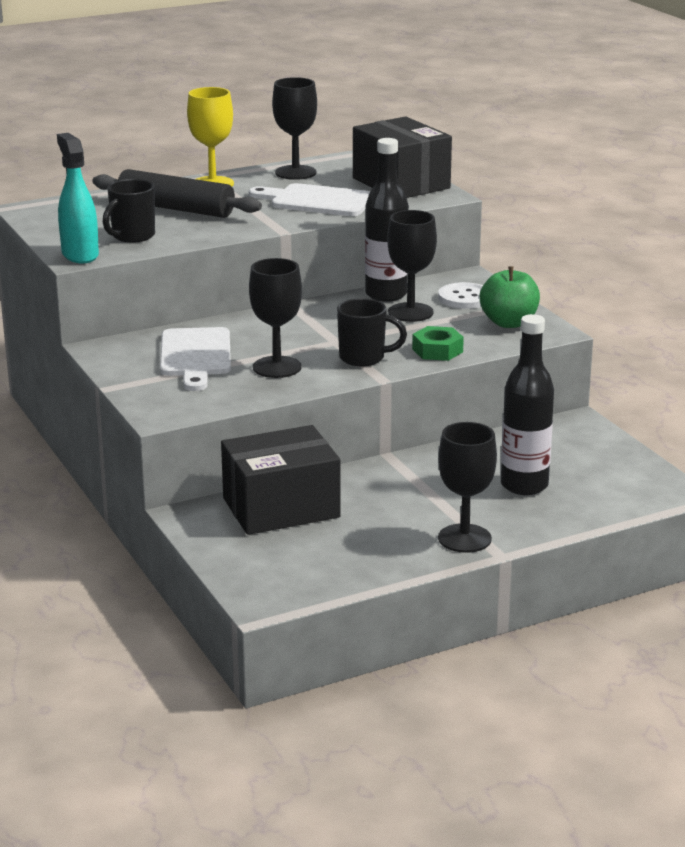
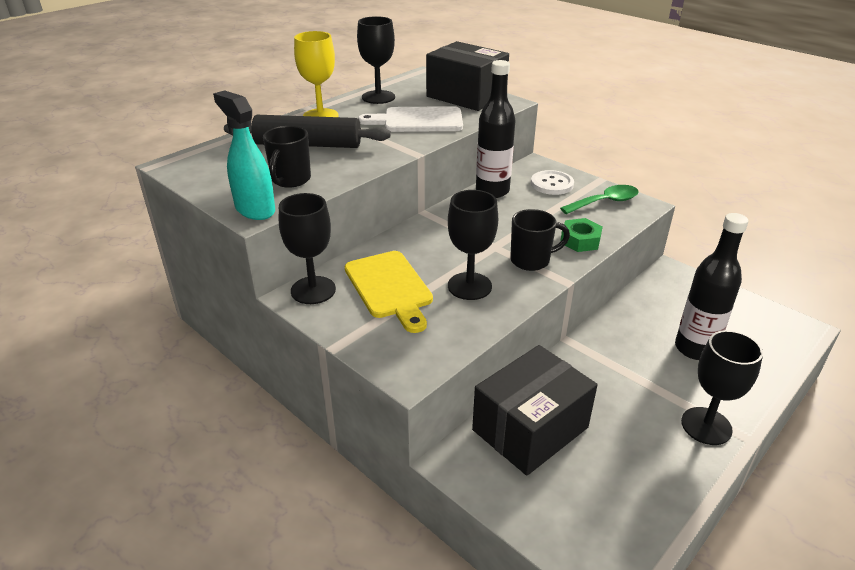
camera: 20 degrees left, 10 degrees up
white cutting board [160,327,231,391] -> yellow cutting board [345,251,433,333]
black goblet [387,210,437,322] -> black goblet moved to [279,193,336,304]
green apple [480,266,540,328] -> green spoon [560,185,639,214]

